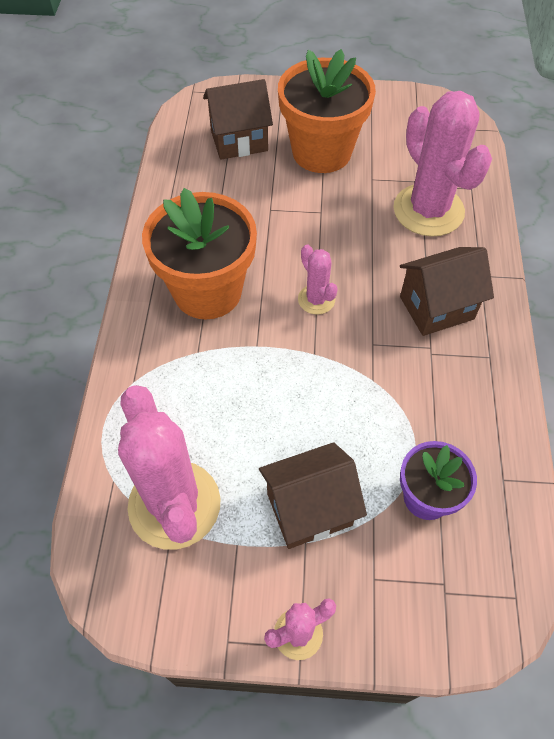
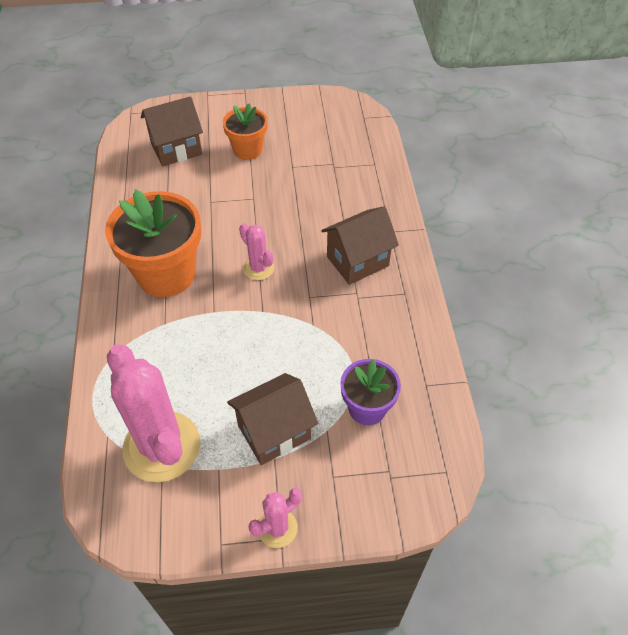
camera: 10 degrees left, 5 degrees down
orange flower pot [278,49,376,173] -> orange flower pot [223,104,268,160], size x0.58
pink cactus [393,91,492,237] -> none

